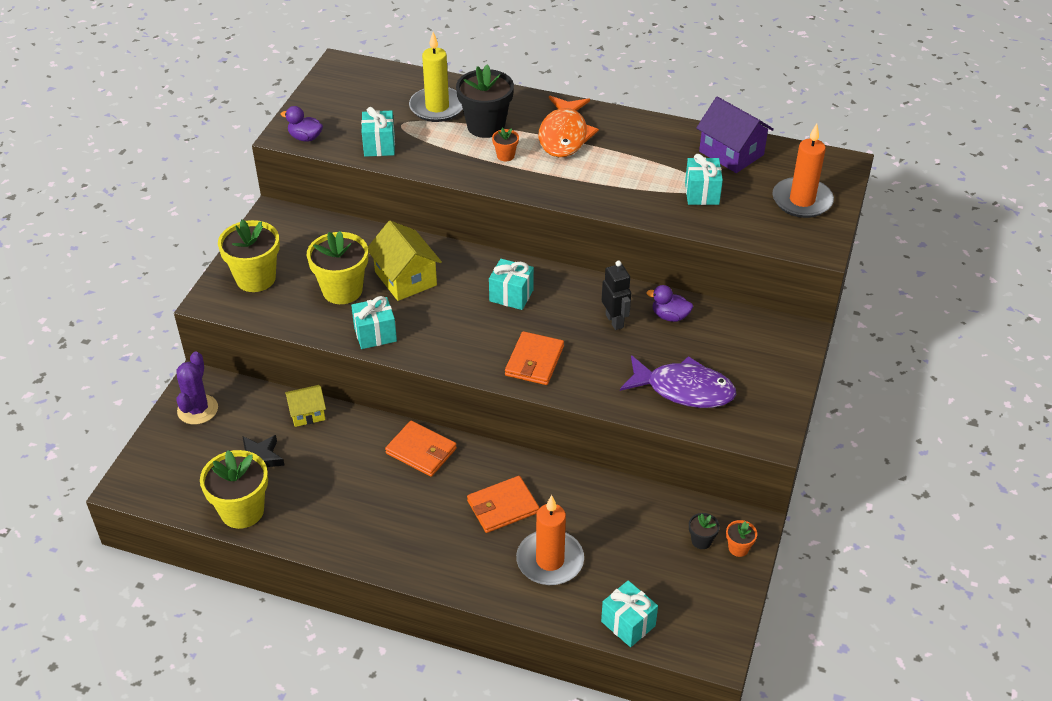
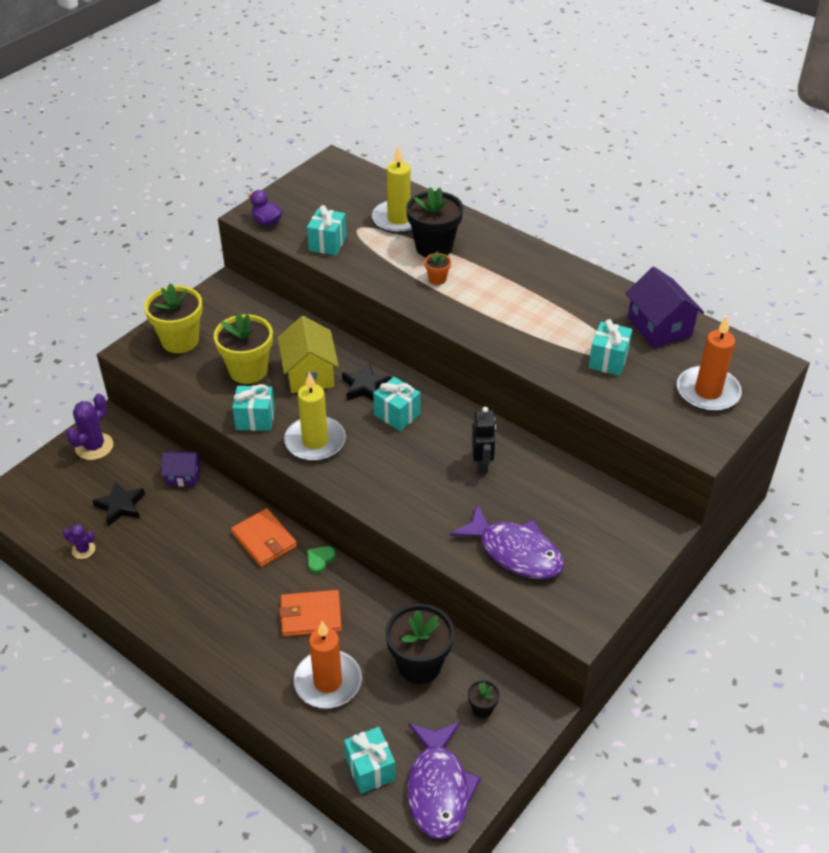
camera: 20 degrees right, 0 degrees up
yellow flower pot [200,450,268,529] -> purple cactus [63,524,95,559]
yellow house [285,385,326,427] -> purple house [161,451,200,487]
orange wallet [505,331,564,385] -> none
orange fish [538,96,599,157] -> none
purple duck [646,285,693,322] -> none
orange flower pot [726,520,757,557] -> none
none -> yellow candle [284,372,346,461]
none -> green heart [307,546,336,574]
none -> black star [342,363,391,401]
none -> black flower pot [385,604,454,684]
none -> purple fish [407,722,481,839]

